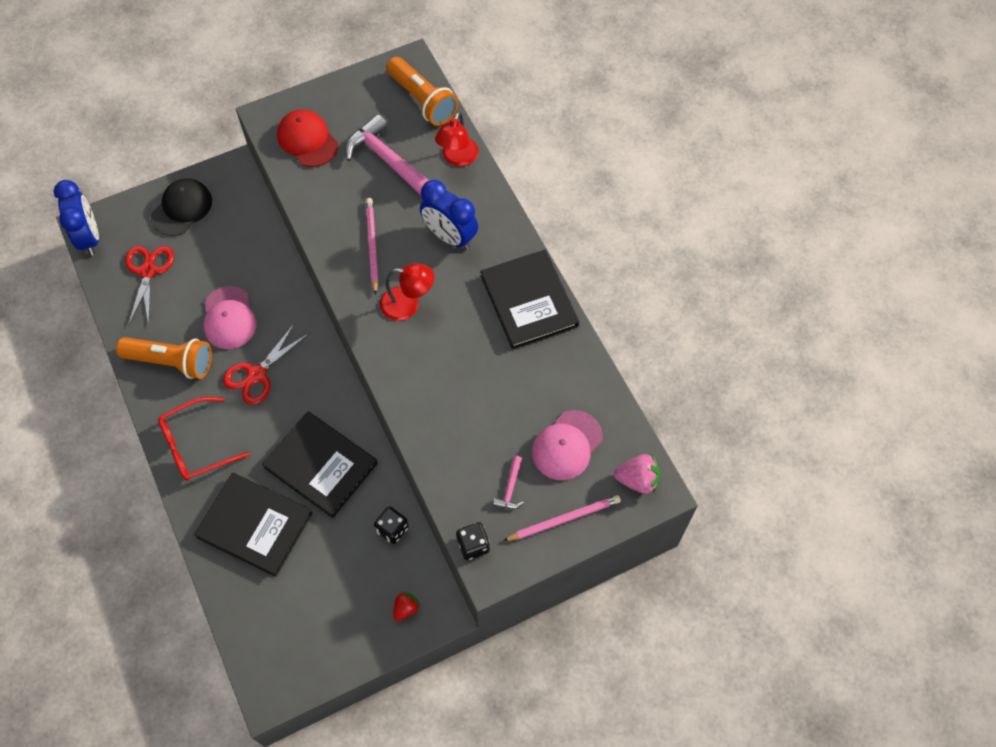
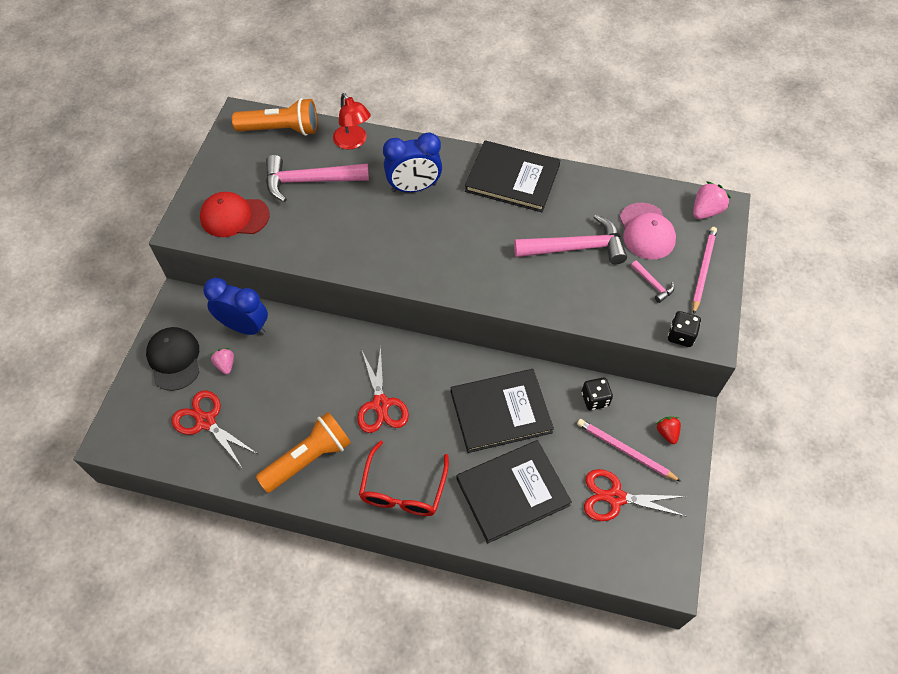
camera: 50 degrees left, 5 degrees down
blue clock [54,180,99,256] -> blue clock moved to [203,278,268,335]
pink cap [203,286,256,349] -> none
pink pencil [366,198,378,295] -> pink pencil moved to [577,419,681,482]
red lamp [380,263,434,321] -> none
none -> pink strawberry [210,348,234,374]
none -> pink hammer [514,214,627,265]
none -> red scissors [584,469,687,521]

